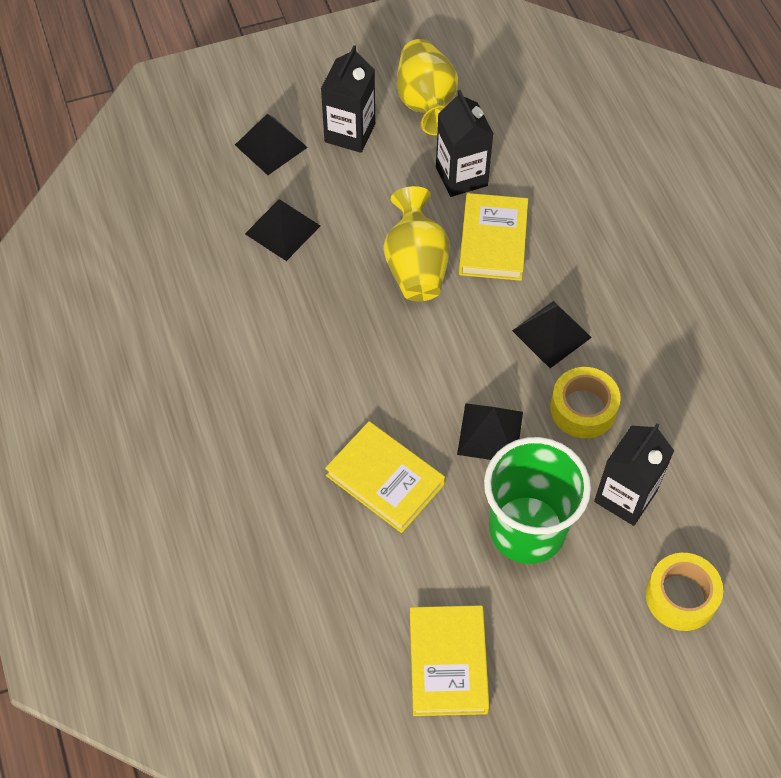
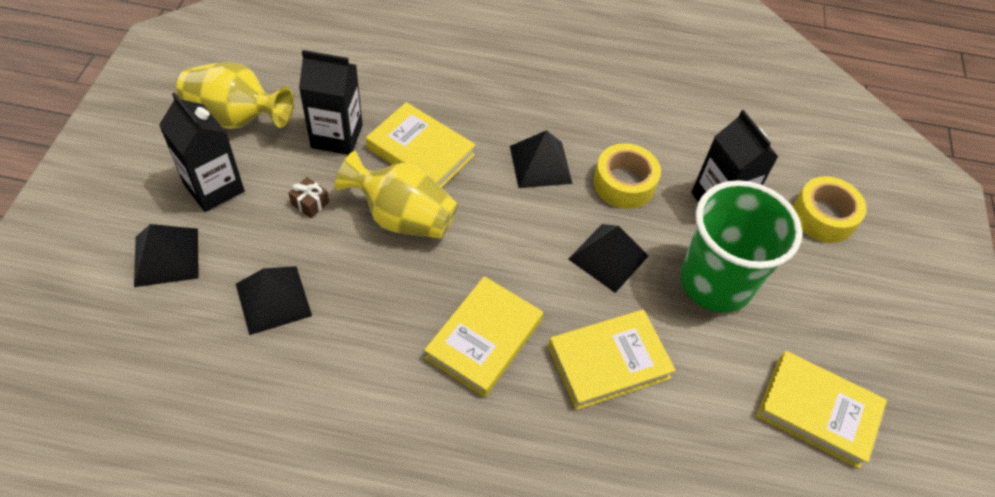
camera: 65 degrees left, 5 degrees down
none -> brown gift [288,177,329,218]
none -> yellow book [424,276,543,397]

